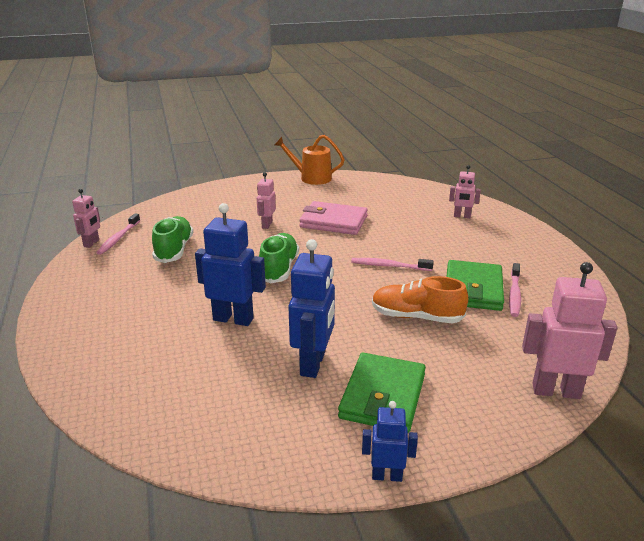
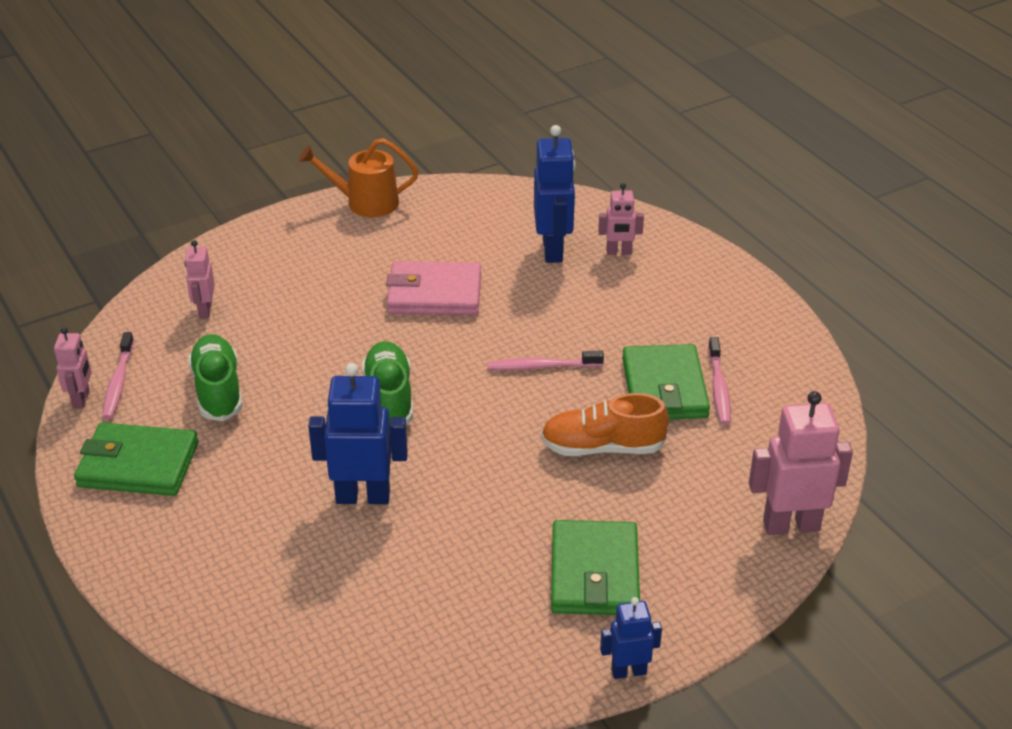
camera: 15 degrees left, 10 degrees up
pink robot [257,172,276,229] -> pink robot moved to [185,240,215,319]
blue robot [288,239,335,378] -> blue robot moved to [534,125,575,263]
none -> green wallet [74,422,198,496]

